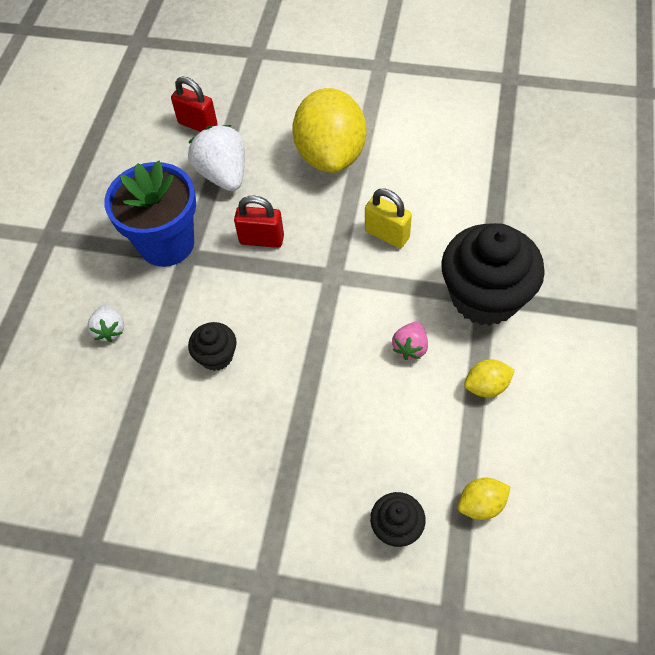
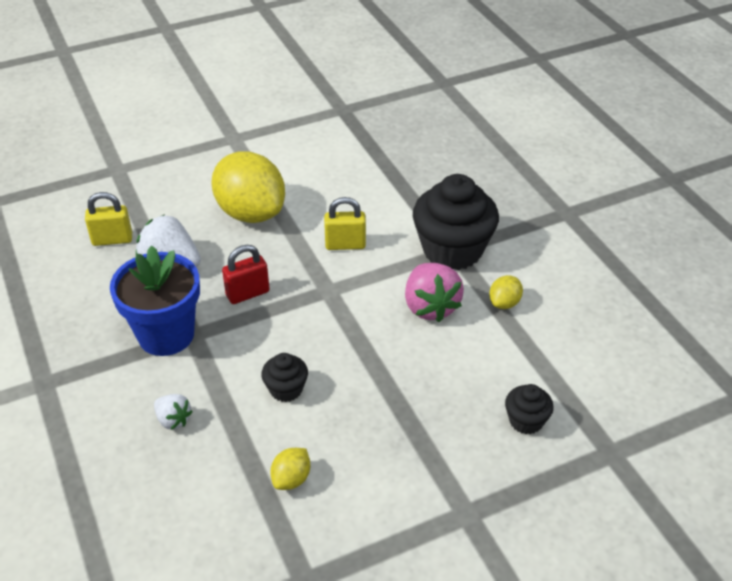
camera: 40 degrees left, 15 degrees down
red padlock [171,77,218,132] -> yellow padlock [85,192,132,246]
pink strawberry [392,322,428,360] -> pink strawberry [405,263,464,322], size x1.82
yellow lemon [458,478,510,520] -> yellow lemon moved to [270,448,310,490]

